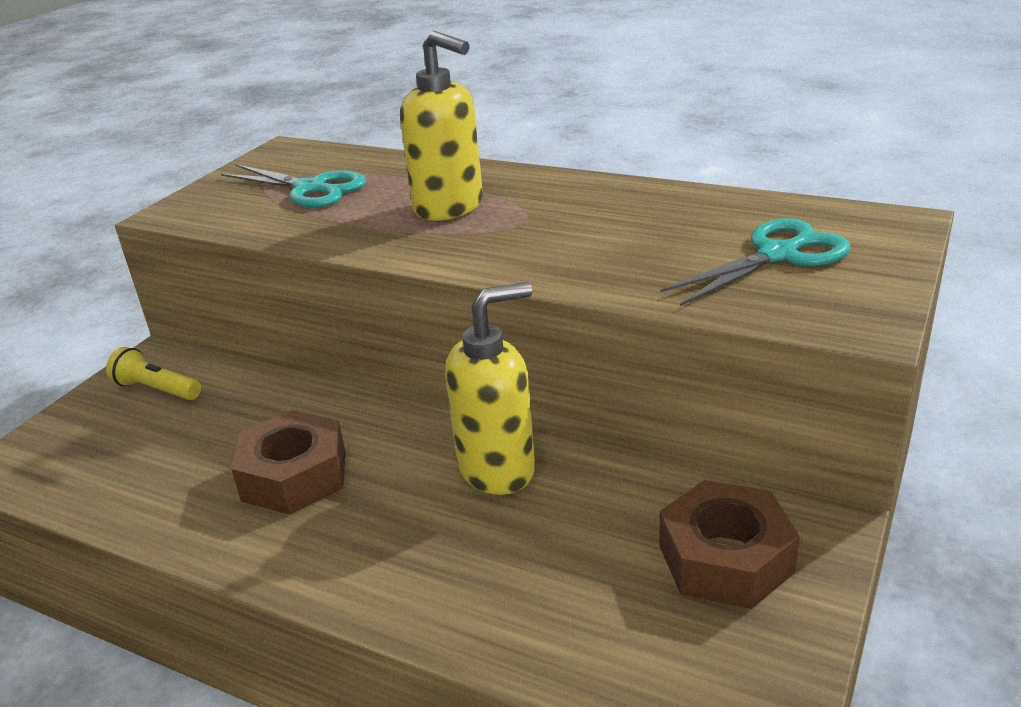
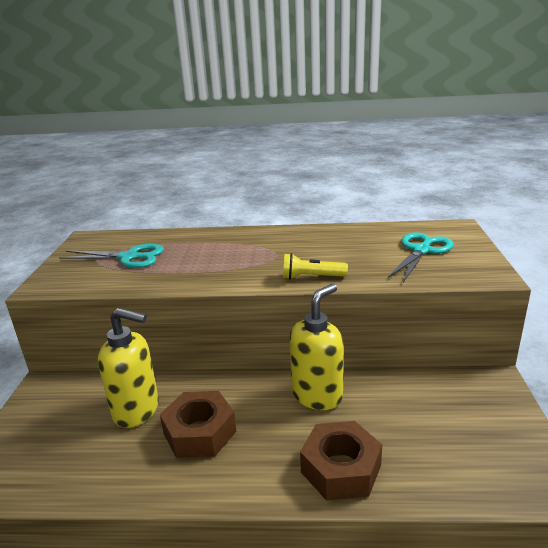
camera: 25 degrees left, 5 degrees down
yellow flashlight [106,347,201,400] -> yellow flashlight moved to [283,253,348,279]
yellow soap dispenser [400,31,483,221] -> yellow soap dispenser moved to [98,308,159,428]
brown nut [659,480,800,609] -> brown nut moved to [300,421,382,501]

